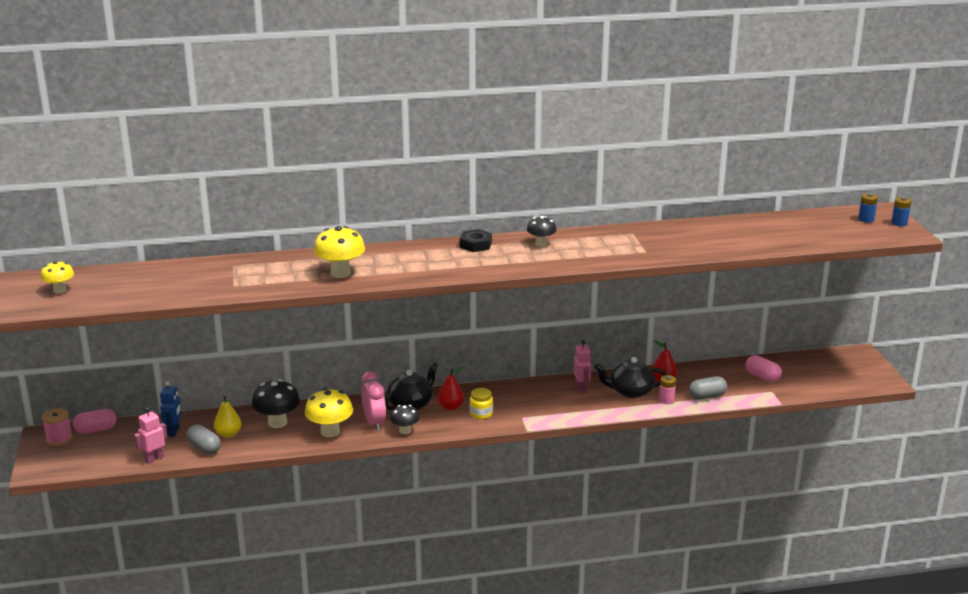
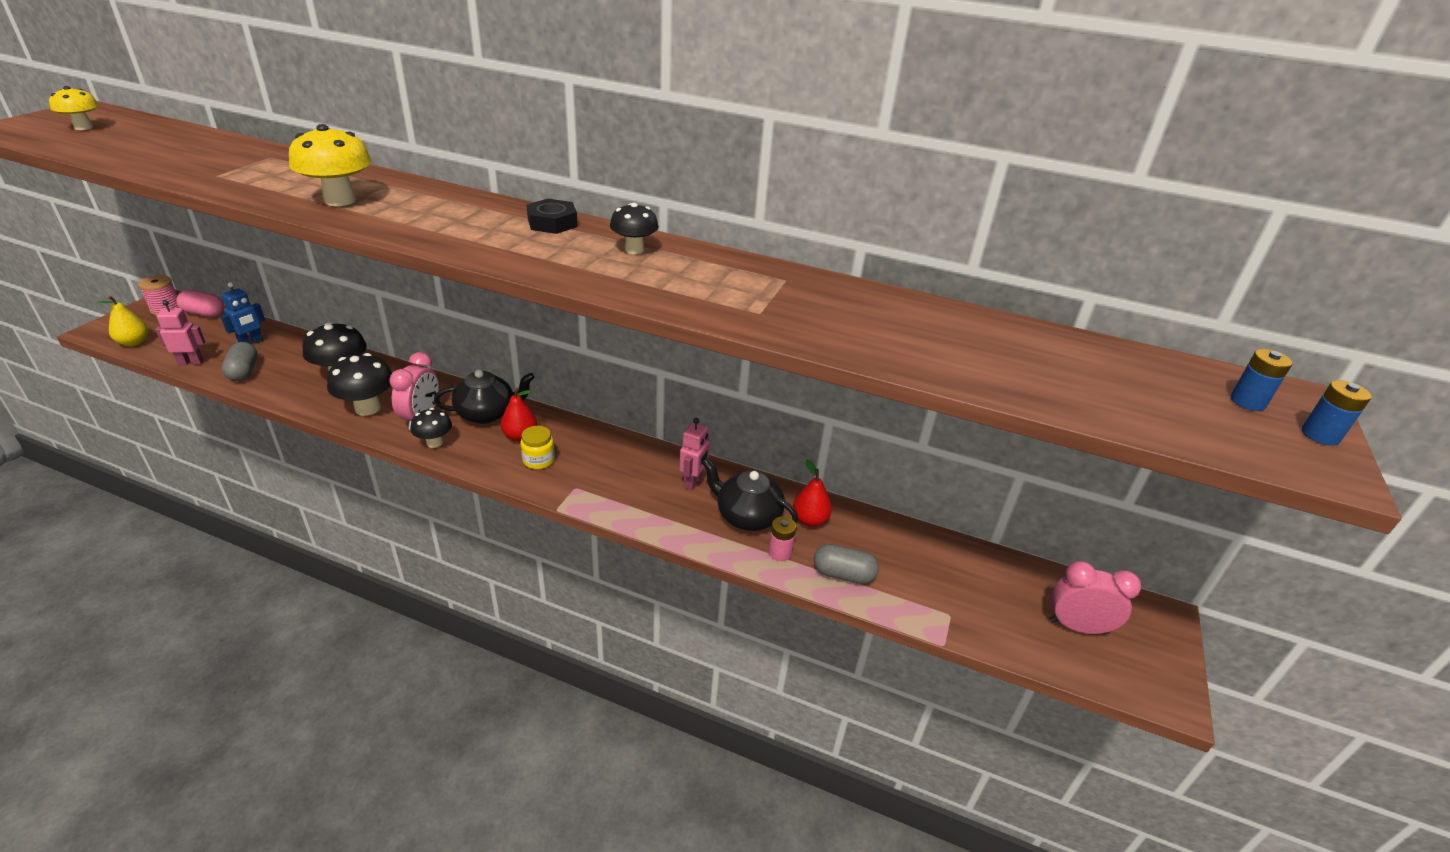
camera: 30 degrees right, 10 degrees up
yellow pear [214,396,242,438] -> yellow pear moved to [97,296,148,346]
yellow mushroom [305,388,353,438] -> black mushroom [327,353,392,416]
pink capsule [745,355,782,382] -> none
none -> pink clock [1049,561,1141,634]

